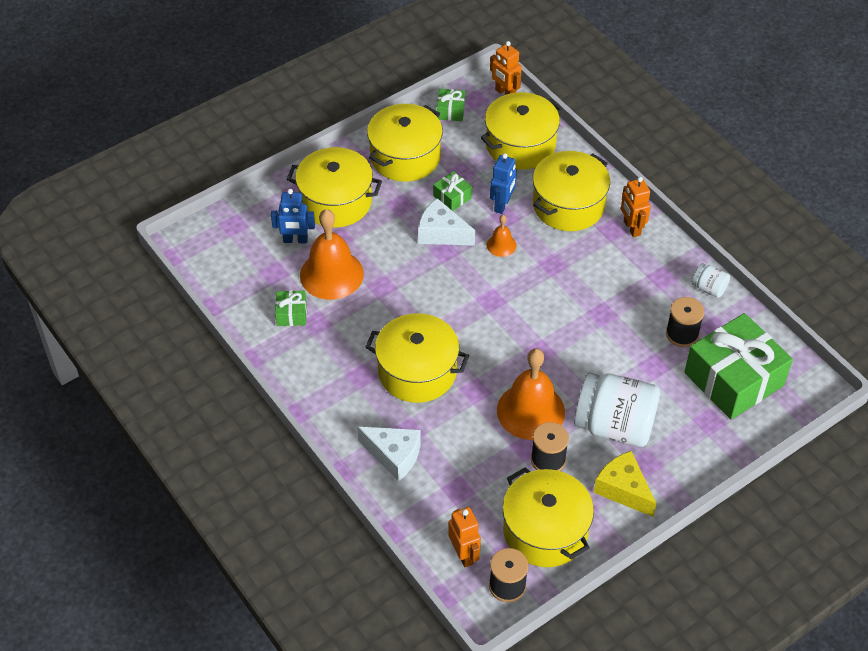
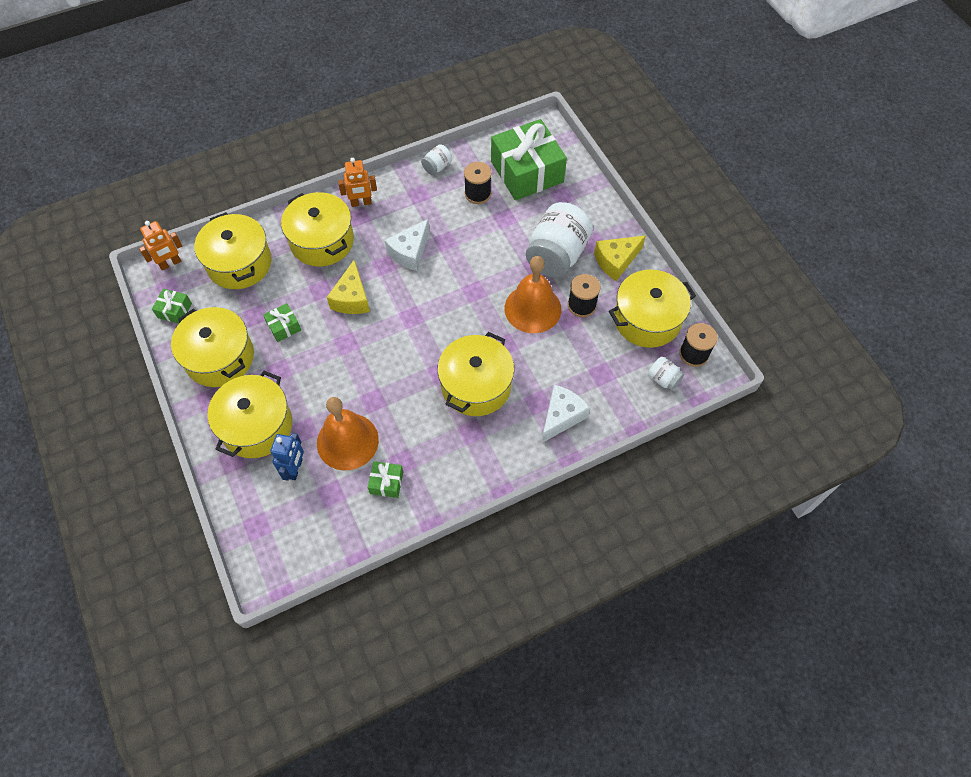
camera: 80 degrees left, 10 degrees up
white cheese [418,198,475,246] -> white cheese moved to [385,219,430,271]
orange robot [448,507,481,567] -> white jar [648,357,684,391]
orange bell [487,215,516,257] -> yellow cheese [327,260,370,314]
blue robot [490,153,517,214] -> none

